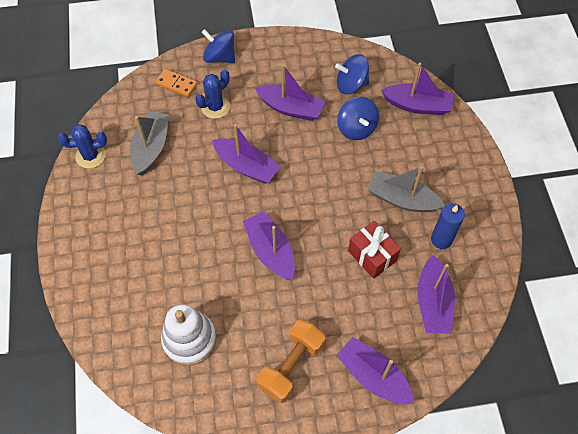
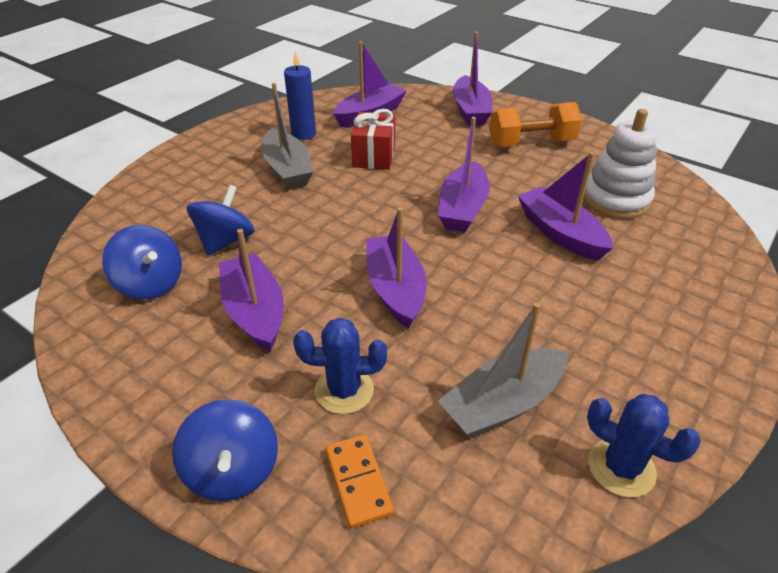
camera: 135 degrees left, 20 degrees down
purple boat [381,63,454,115] -> purple boat moved to [518,152,613,261]

